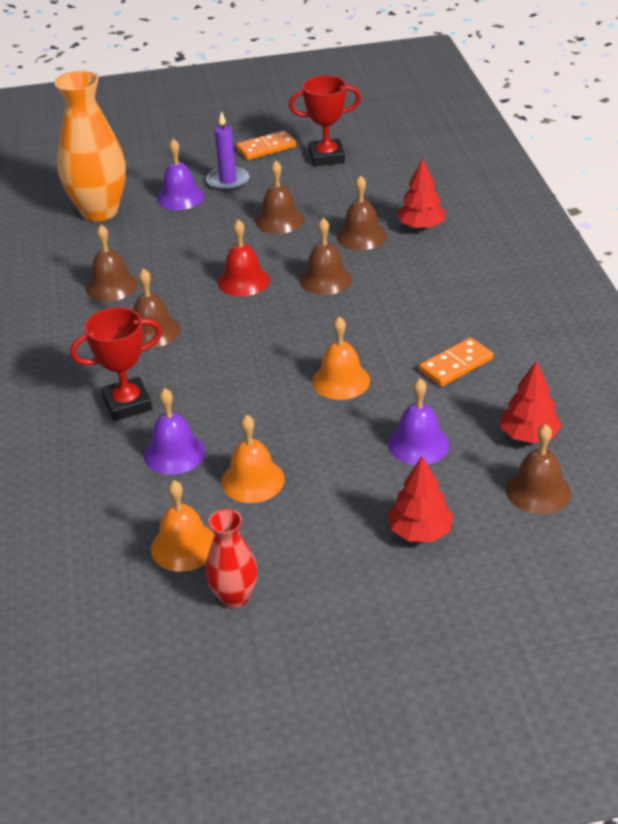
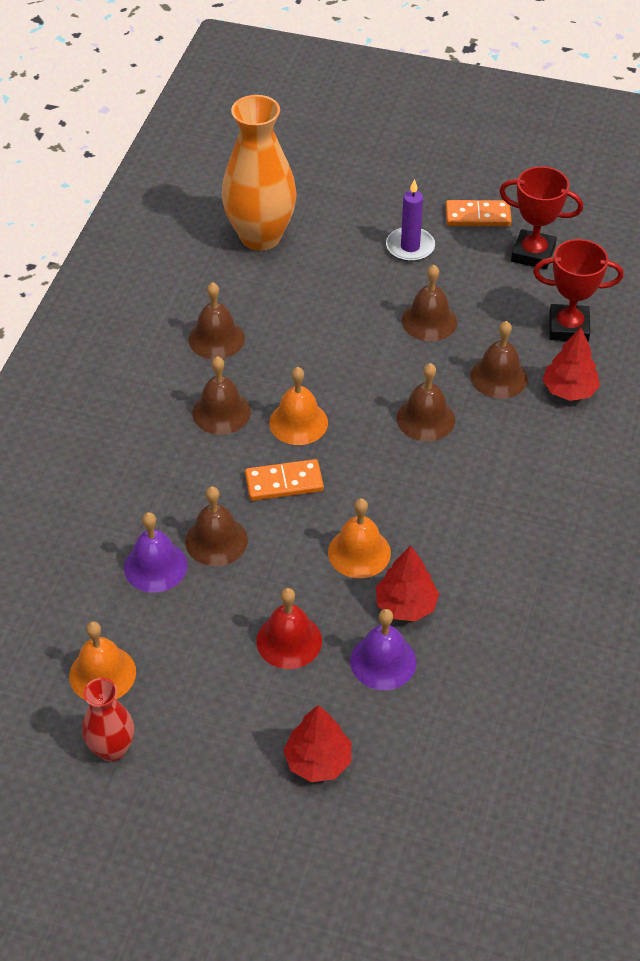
camera: 25 degrees right, 10 degrees up
red trophy [70,307,162,421] -> red trophy moved to [533,239,623,342]
purple bell [157,139,204,210] -> none
red bell [218,220,270,296] -> red bell moved to [256,588,322,669]
orange bell [222,415,284,503] -> orange bell moved to [269,367,328,445]
orange domino [419,337,493,387] -> orange domino moved to [245,459,324,501]
red tree [500,361,562,443] -> red tree moved to [376,545,439,621]
brown bell [506,424,571,514] -> brown bell moved to [185,486,248,566]

